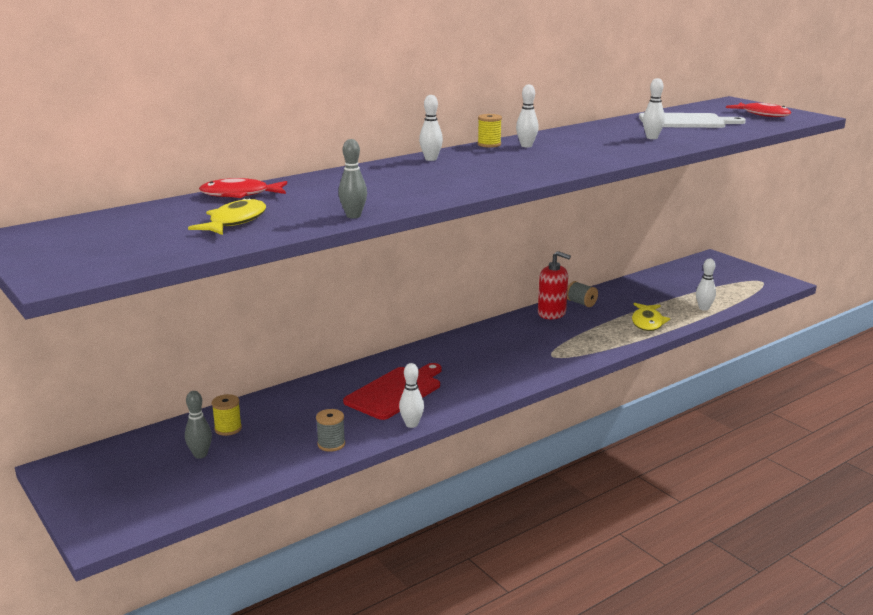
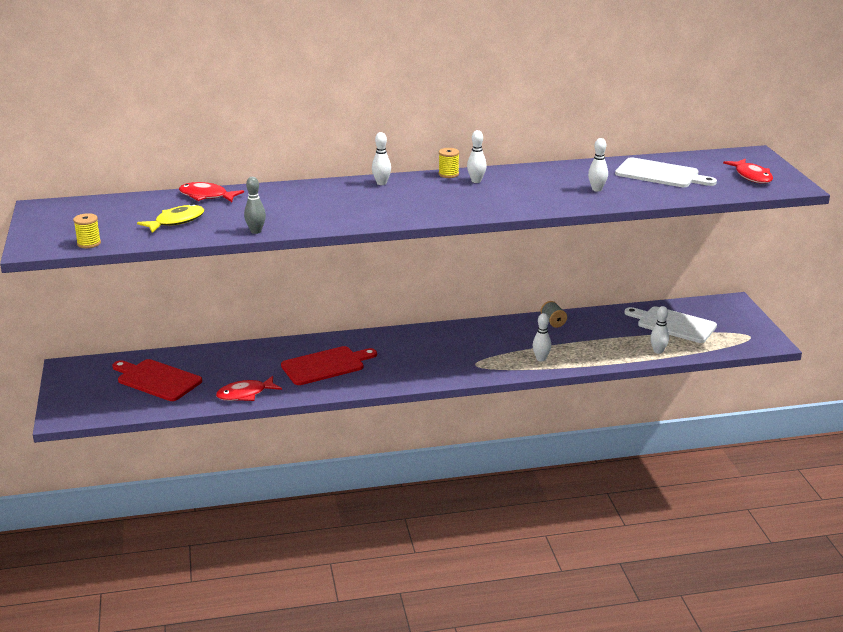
camera: 25 degrees right, 5 degrees up
grey bowling pin [185,391,212,459] -> red cutting board [112,359,202,401]
yellow spool [212,394,242,436] -> yellow spool moved to [73,213,101,248]
grey spool [316,409,345,452] -> red fish [216,376,282,401]
white bowling pin [399,363,424,428] -> white bowling pin moved to [533,313,551,361]
red soap dispenser [538,251,571,319] -> none
yellow fish [632,303,670,331] -> none
none -> white cutting board [624,306,717,343]

